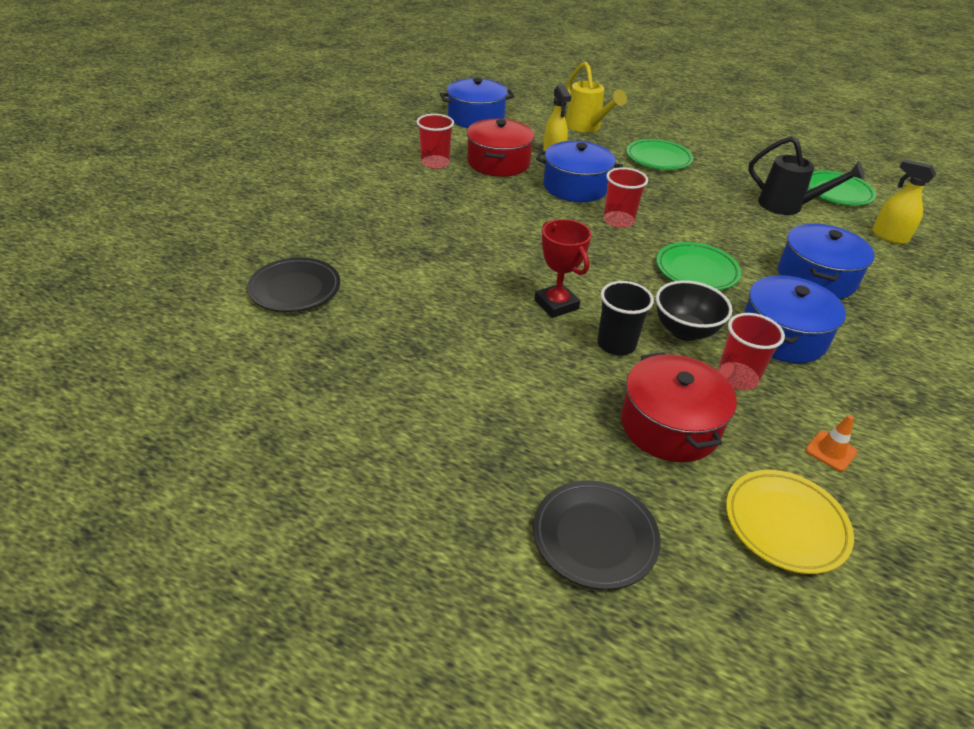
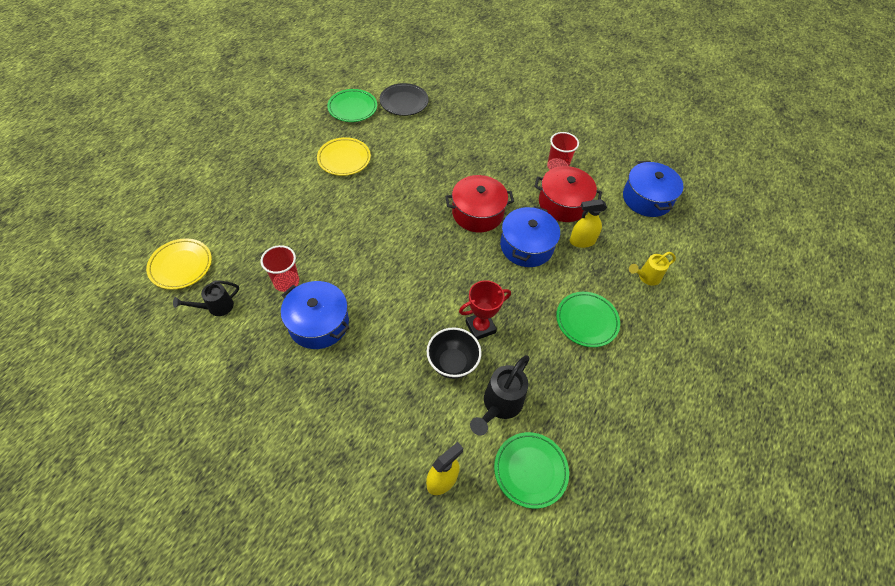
camera: 95 degrees right, 15 degrees up
black plate [533,480,661,590] -> none
red trophy [535,219,592,318] -> red trophy moved to [459,280,511,340]
yellow watering can [566,62,627,132] -> yellow watering can [629,252,676,286], size x0.65
black cup [597,281,654,355] -> none
red cup [603,167,648,228] -> none
red pot [621,352,737,462] -> red pot moved to [445,175,514,232]
green plate [656,242,741,290] -> green plate moved to [327,89,377,122]
black bowl [656,280,732,341] -> black bowl moved to [427,327,482,379]
blue pot [778,224,875,299] -> none
orange traffic cone [806,415,857,472] -> black watering can [173,281,239,316]
none -> yellow plate [317,137,371,176]

